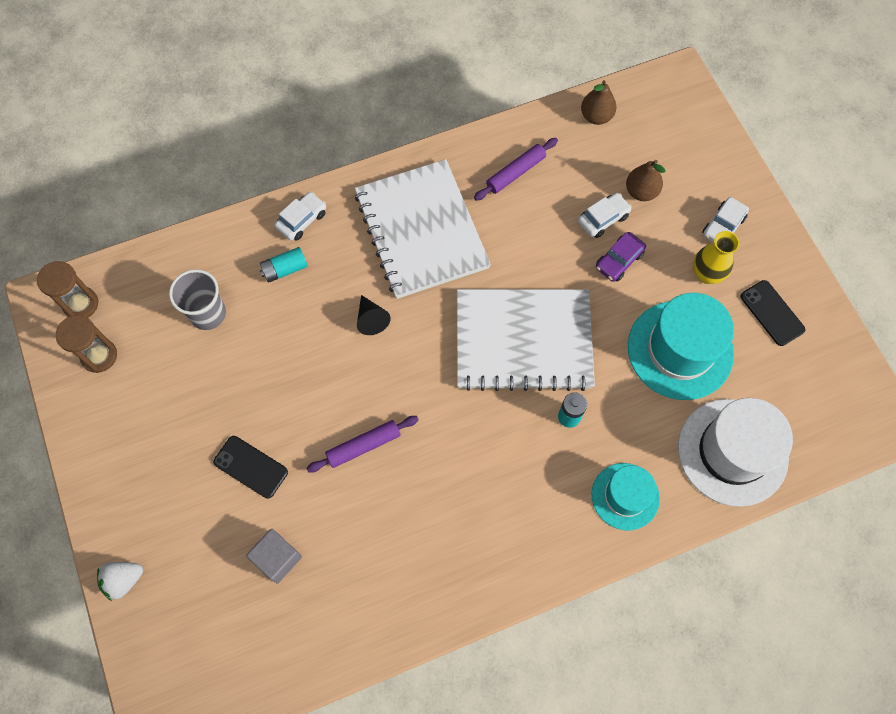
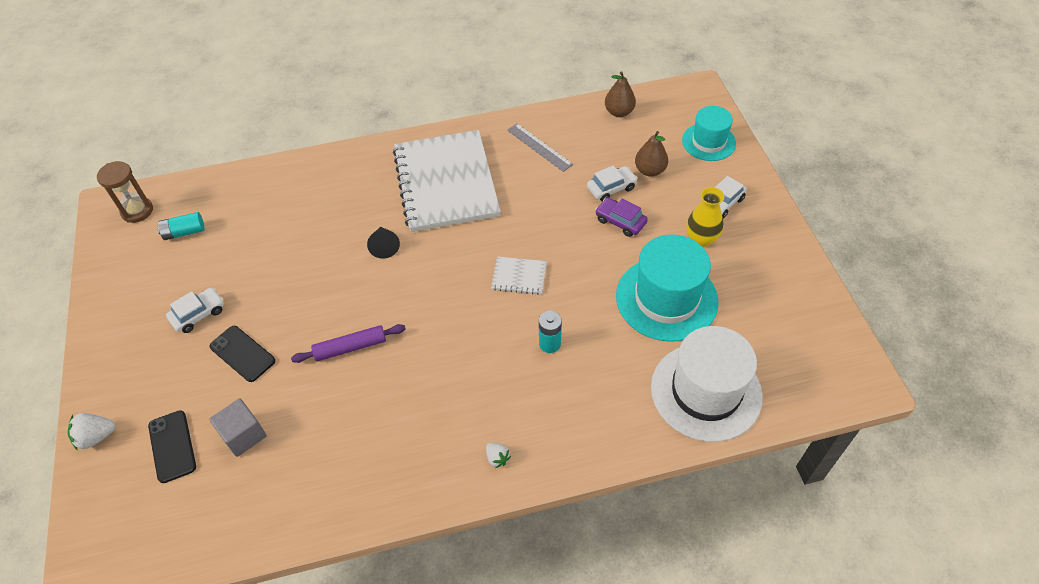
camera: 10 degrees right, 15 degrees down
brown hourglass [56,315,117,373] -> none
grey cup [169,269,226,330] -> none
turquoise battery [260,247,308,283] -> turquoise battery moved to [157,212,205,240]
white car [274,192,326,240] -> white car moved to [166,287,224,333]
white notebook [457,289,595,391] -> white notebook [491,256,547,295], size x0.40
purple rolling pin [474,138,558,201] -> grey ruler [507,123,573,172]
turquoise hat [592,463,660,530] -> turquoise hat moved to [682,106,736,161]
purple car [596,232,646,281] -> purple car turned 75 degrees clockwise [595,198,648,237]
black phone [741,280,805,346] -> black phone moved to [148,410,196,483]
none -> white strawberry [486,443,511,468]

